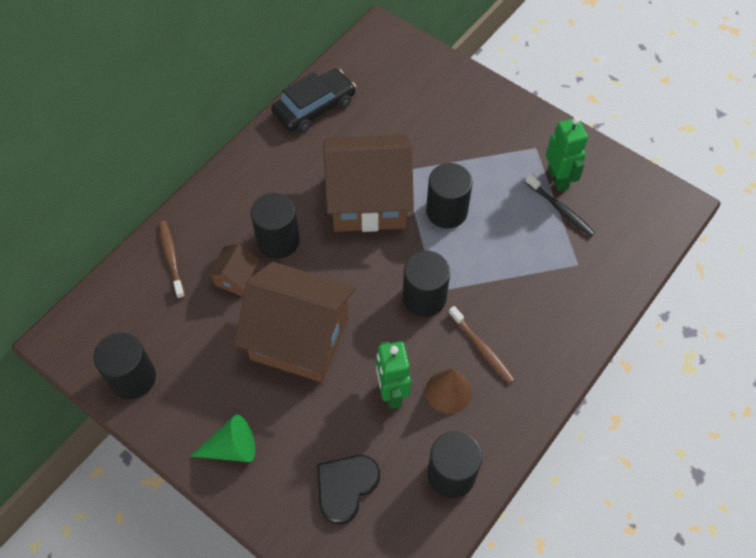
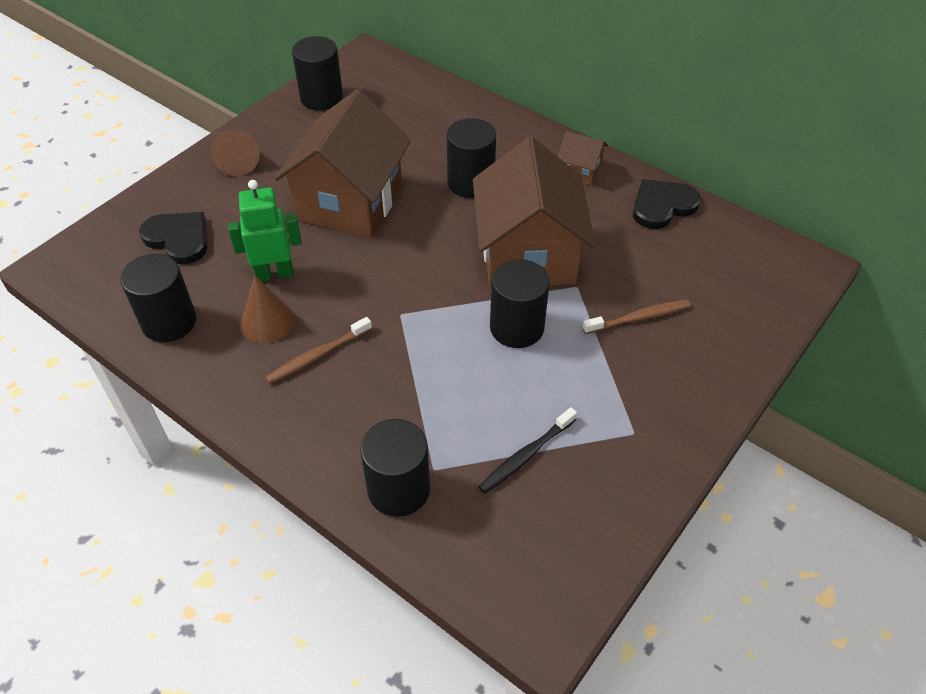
camera: 90 degrees right, 10 degrees down
brown toothbrush [159,221,185,299] -> brown toothbrush moved to [583,300,690,334]
green cone [190,415,255,462] -> brown cone [211,130,260,176]
brown house [207,244,260,297] -> brown house moved to [558,131,608,185]
black car [271,69,356,133] -> black heart [633,179,701,229]
black cylinder [402,251,450,317] -> black cylinder moved to [360,419,430,517]
green robot [546,117,588,191] -> none

